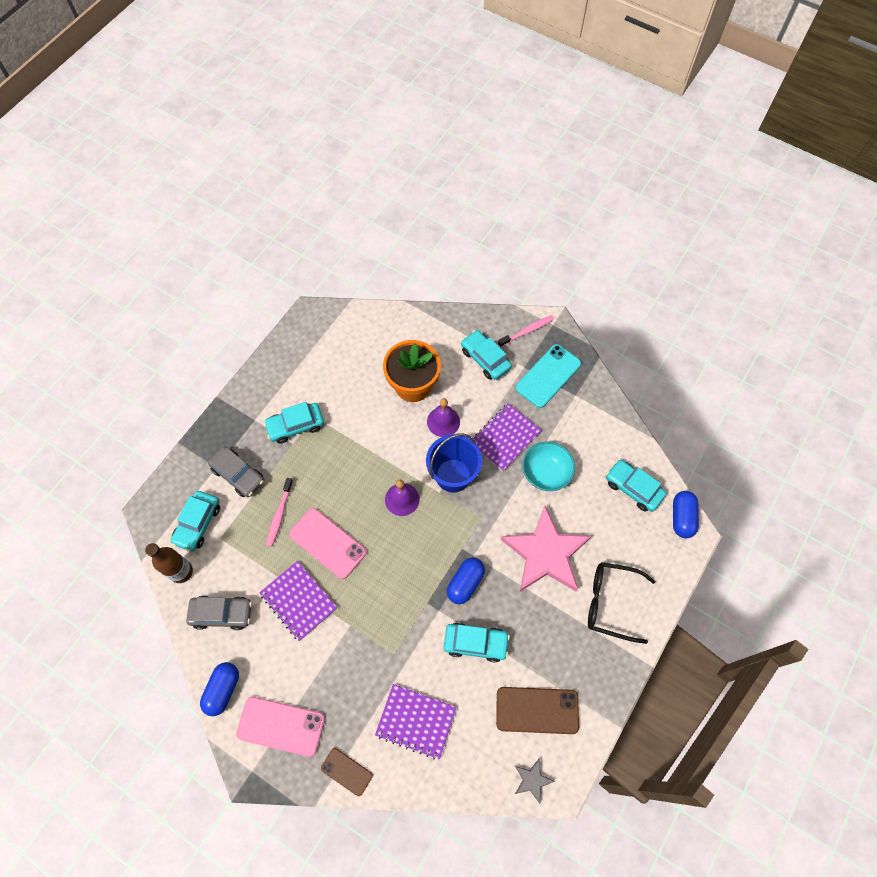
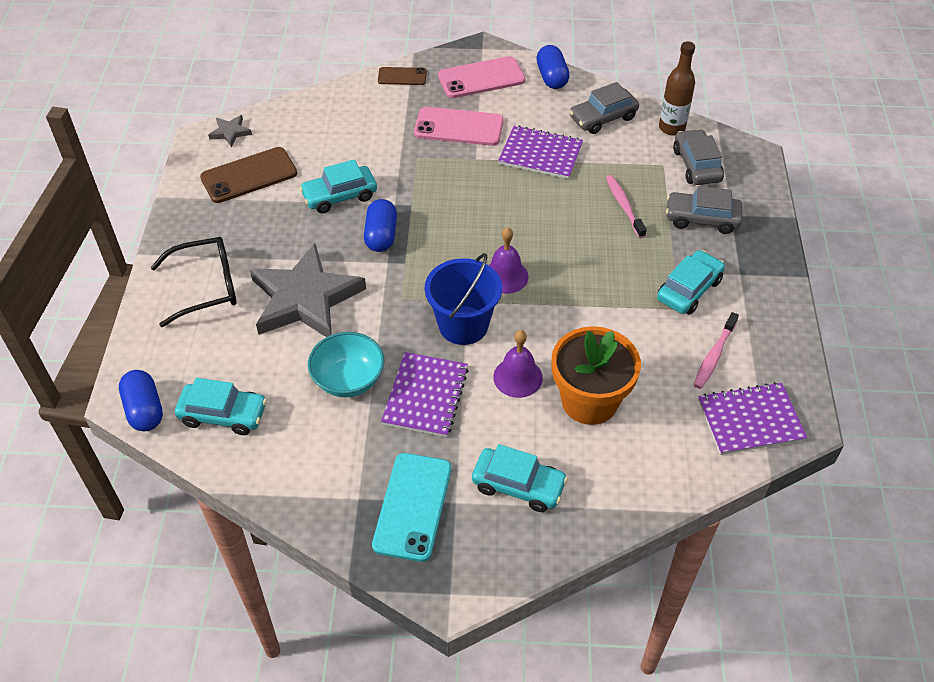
camera: 150 degrees right, 15 degrees down
turquoise car [171,491,220,552] -> grey car [673,129,724,185]
pink phone [289,508,366,579] -> pink phone moved to [414,107,503,146]
purple notebook [375,684,456,760] -> purple notebook moved to [698,382,807,455]
pink toothbrush [498,315,554,347] -> pink toothbrush moved to [693,312,739,389]
pink star [501,506,592,591] -> grey star [250,243,366,337]

